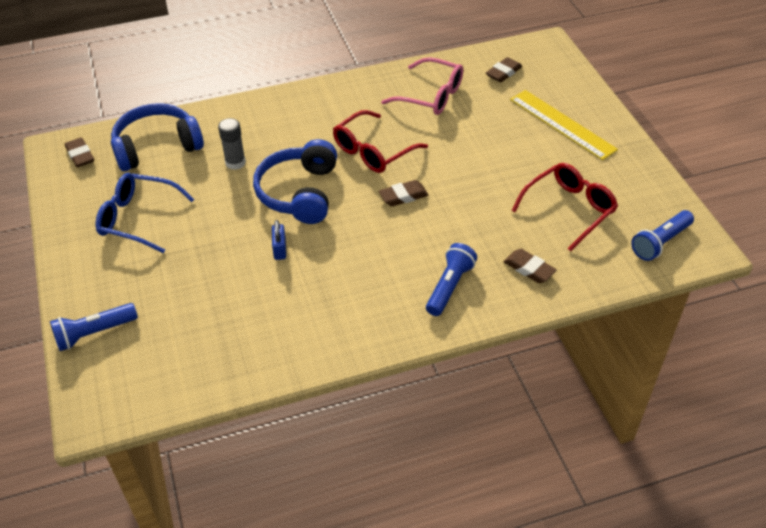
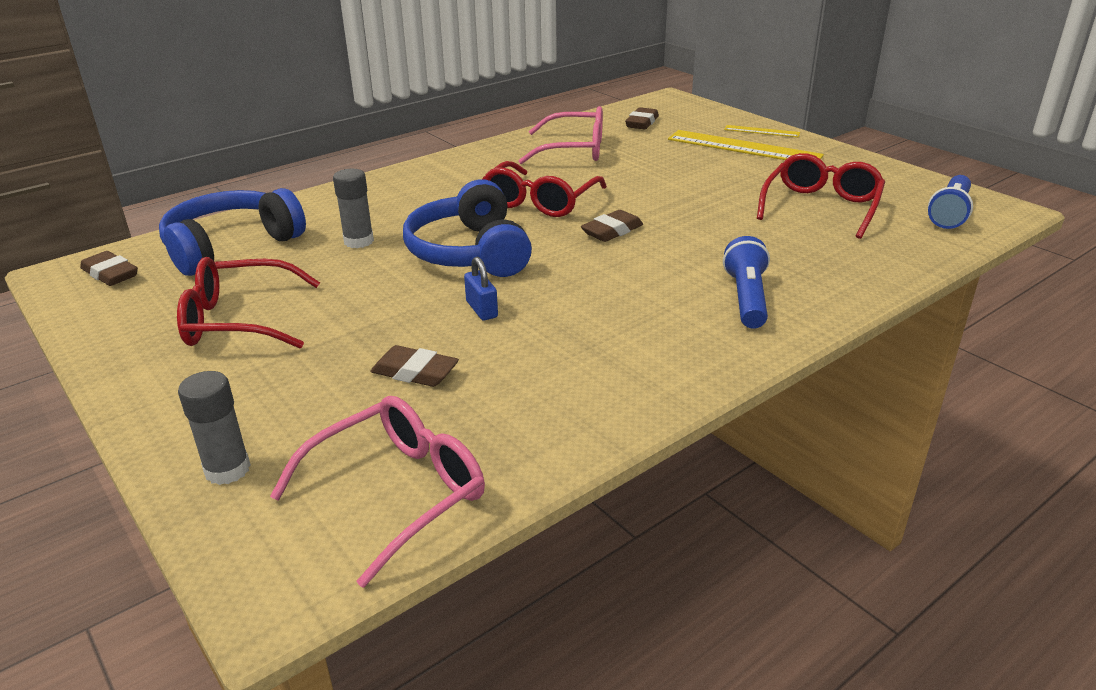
camera: 20 degrees left, 15 degrees down
blue flashlight [50,303,138,351] -> grey glue stick [178,371,251,485]
blue glasses [96,173,195,253] -> red glasses [177,257,320,348]
brown eraser [503,249,557,283] -> brown eraser moved to [370,345,459,387]
none -> pink glasses [270,396,485,588]
none -> yellow ruler [724,125,800,137]

